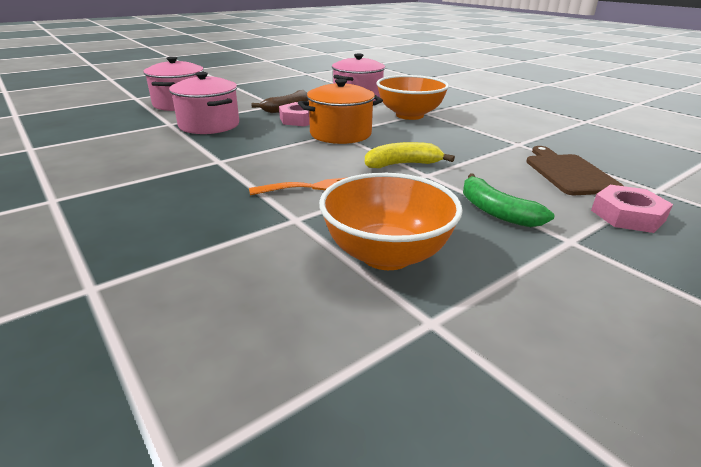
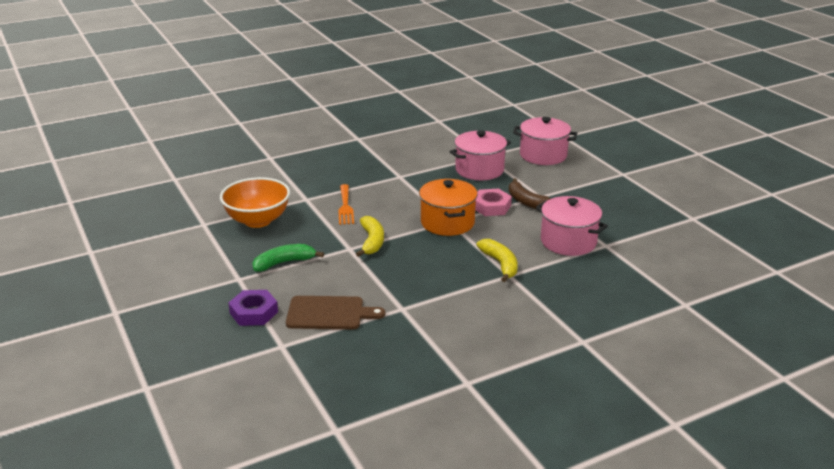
camera: 100 degrees right, 0 degrees up
orange bowl [377,75,449,120] -> yellow banana [476,239,518,282]
pink nut [591,185,673,233] -> purple nut [228,290,278,326]

